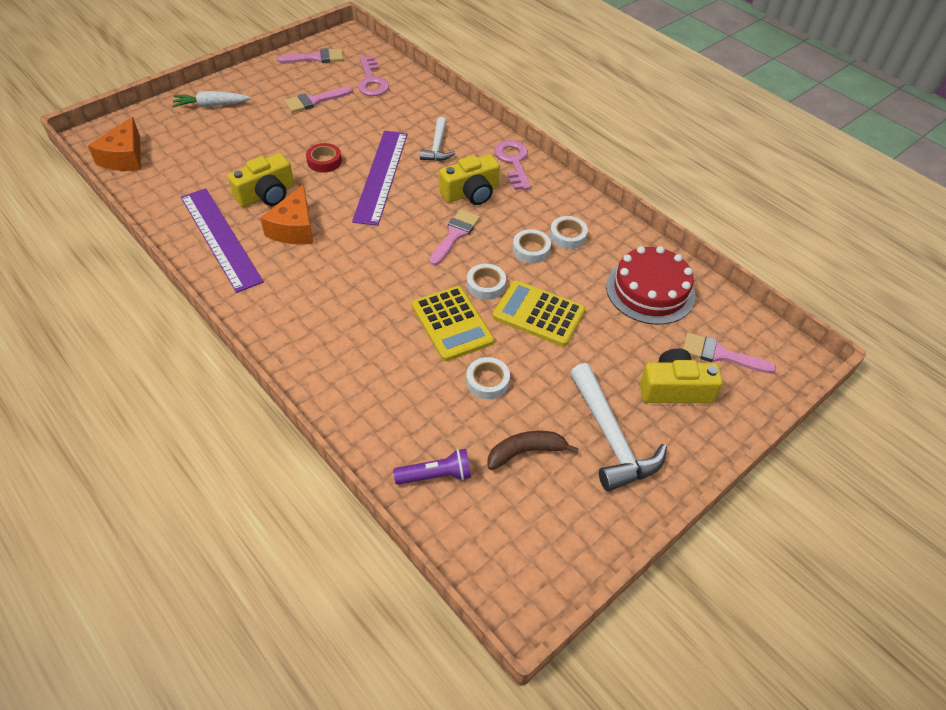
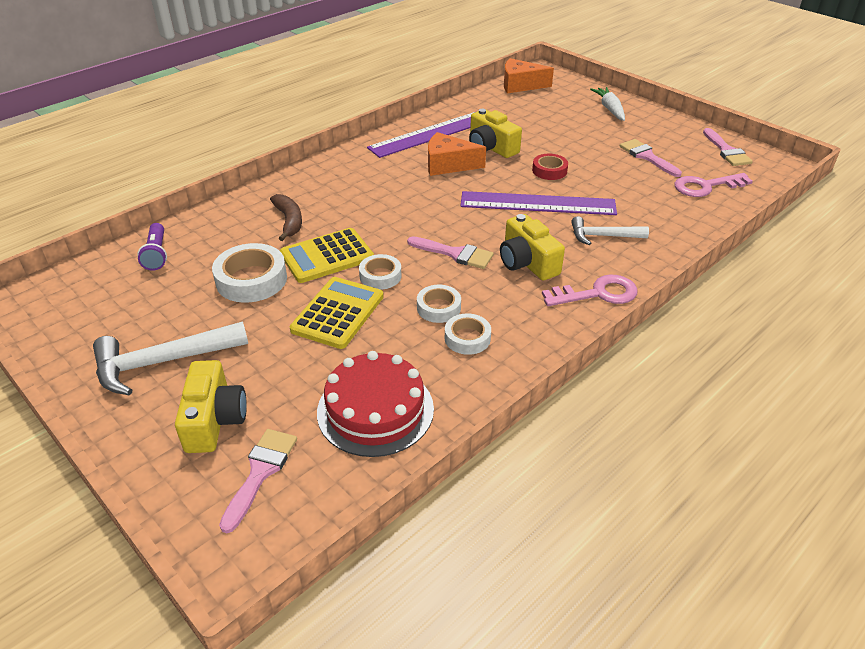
camera: 90 degrees right, 10 degrees down
white tape [466,357,510,399] -> white tape [212,243,287,303], size x1.66
brown banana [487,431,579,470] -> brown banana moved to [270,194,302,241]

